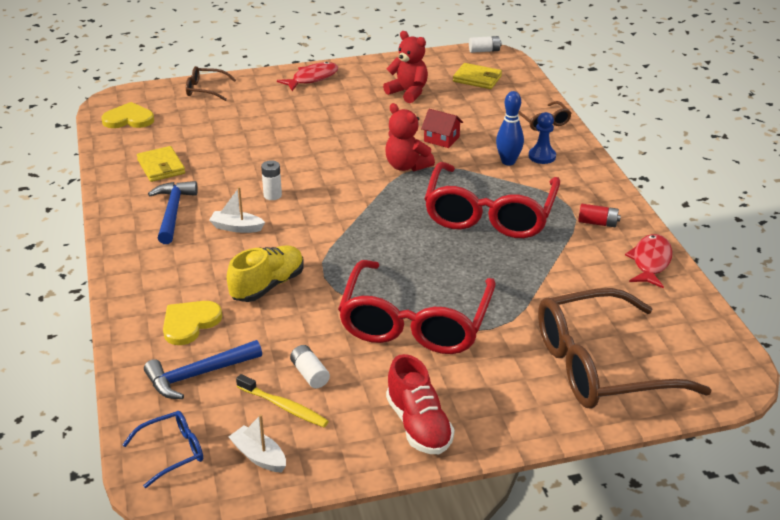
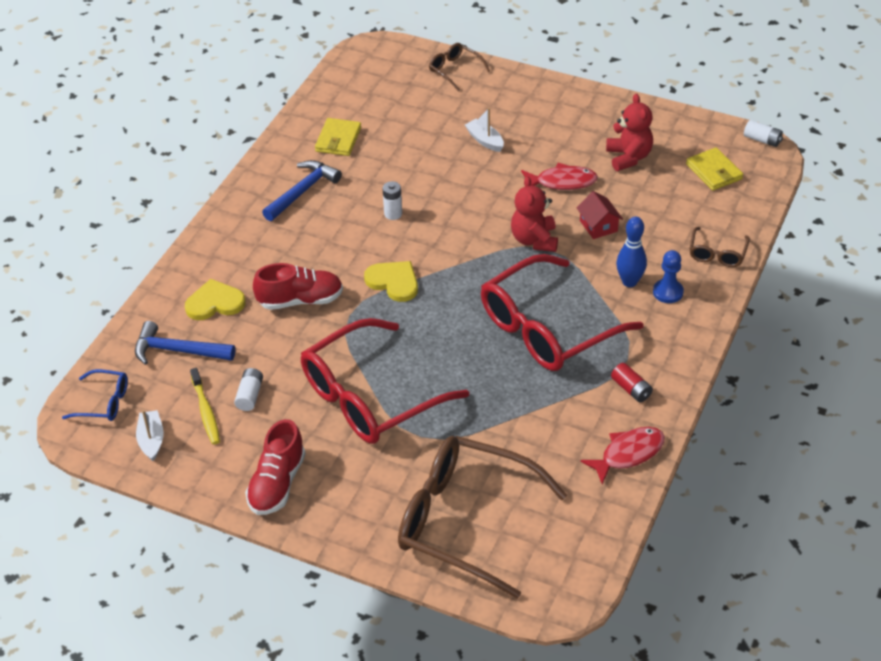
camera: 40 degrees right, 10 degrees up
yellow heart [101,102,154,128] -> yellow heart moved to [364,261,418,302]
white boat [209,187,265,233] -> white boat moved to [465,108,504,152]
yellow shoe [227,246,304,302] -> red shoe [253,263,343,310]
red fish [277,62,338,91] -> red fish moved to [521,163,598,190]

